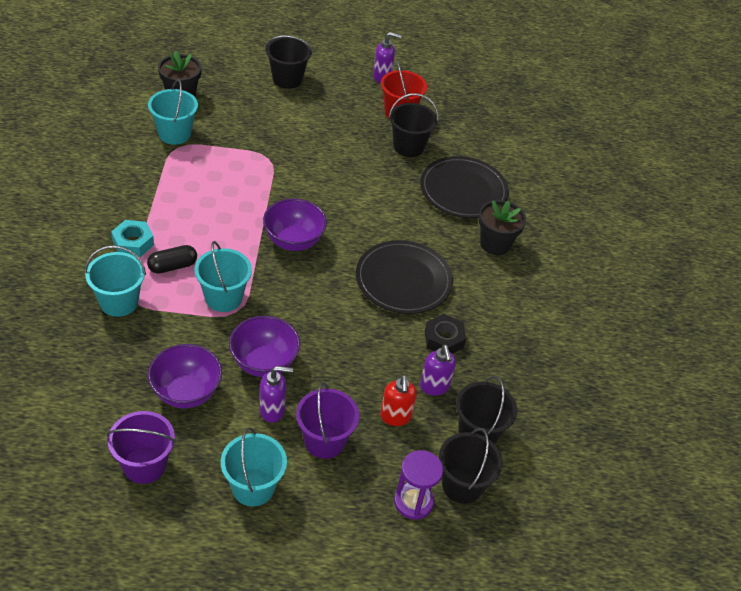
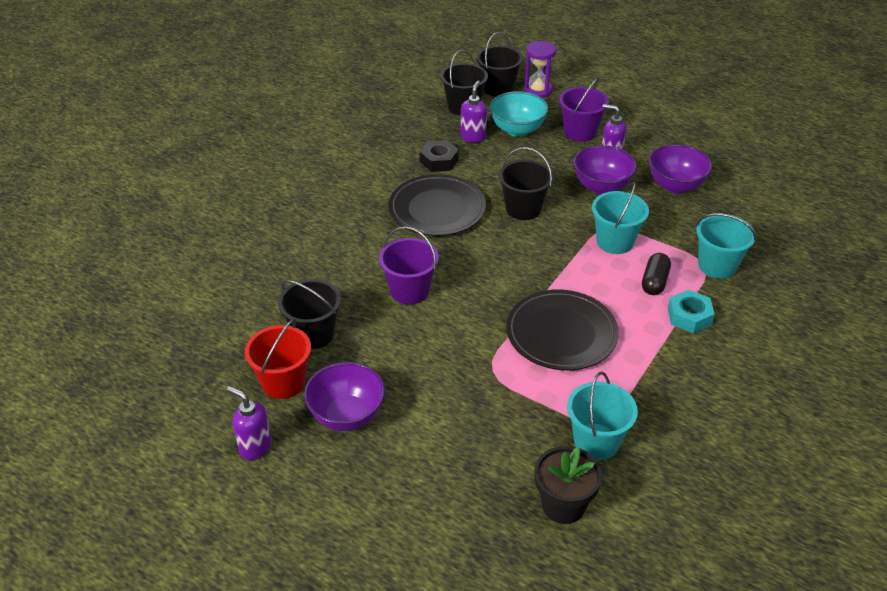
camera: 145 degrees left, 5 degrees down
purple bucket [107,411,176,484] -> purple bucket moved to [379,227,439,305]
black capsule [147,245,197,274] -> black capsule turned 75 degrees counterclockwise [642,253,671,295]
turquoise bucket [221,427,287,506] -> none
purple bowl [263,199,327,251] -> purple bowl moved to [304,362,385,431]
black bucket [265,35,312,89] -> black bucket moved to [499,147,553,220]
red soap dispenser [380,375,417,426] -> turquoise bowl [490,91,548,137]
black plate [420,156,509,218] -> black plate moved to [506,289,619,370]
black flower pot [479,200,526,255] -> none

